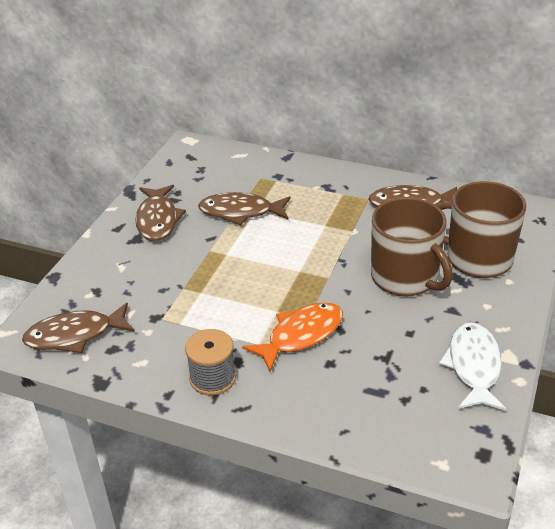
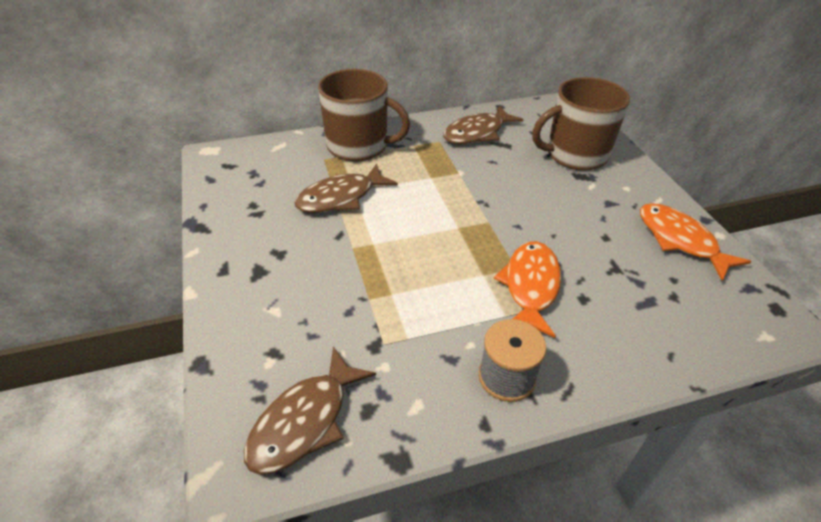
camera: 40 degrees left, 5 degrees up
brown fish [135,185,186,241] -> none
brown mug [371,197,453,296] -> brown mug moved to [318,69,410,162]
white fish [439,322,507,411] -> orange fish [640,203,751,281]

